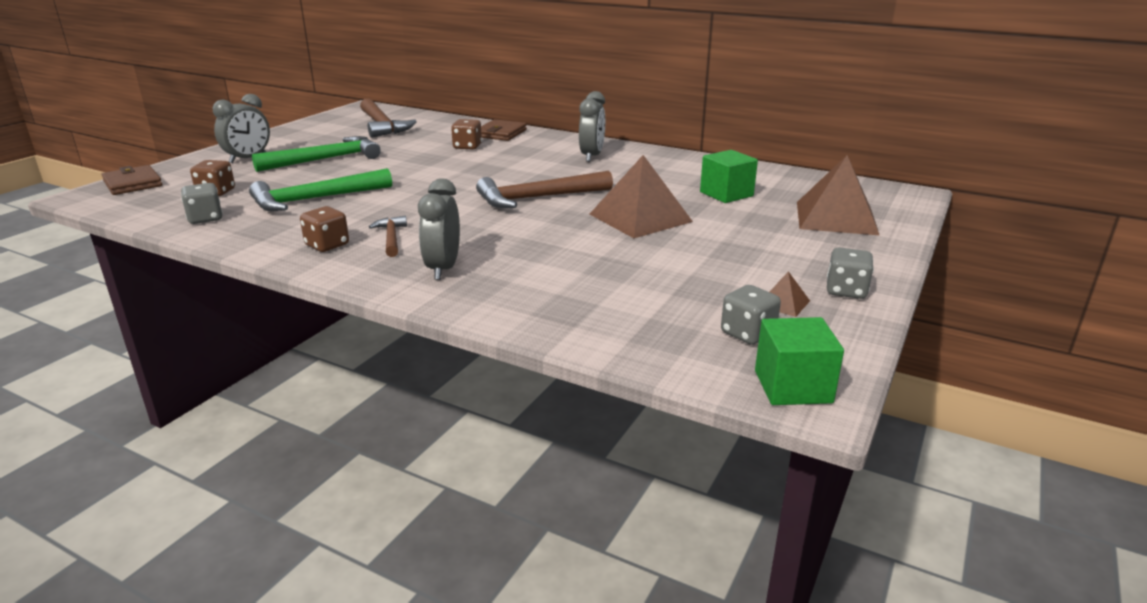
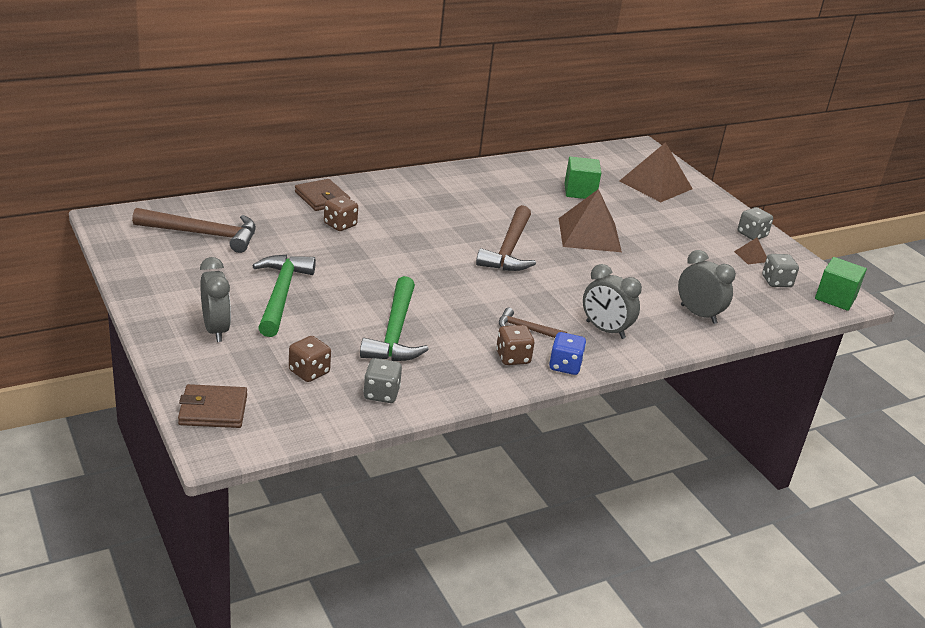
camera: 60 degrees left, 5 degrees up
grey clock [579,91,605,162] -> grey clock moved to [678,250,736,324]
none -> blue dice [549,332,586,375]

